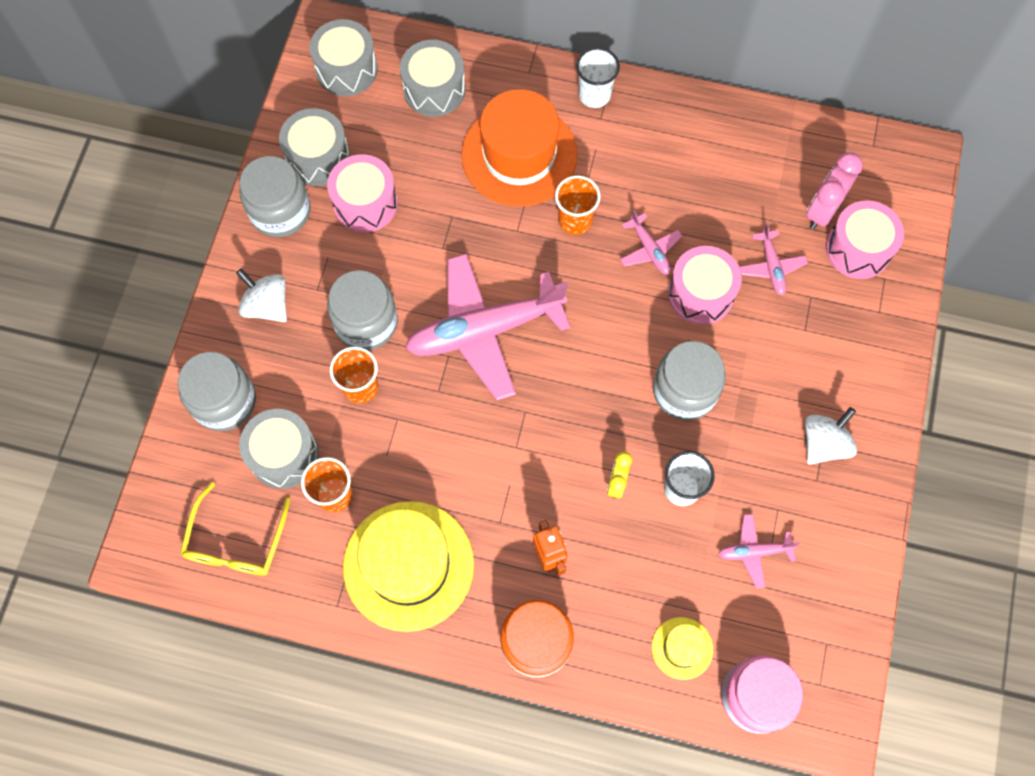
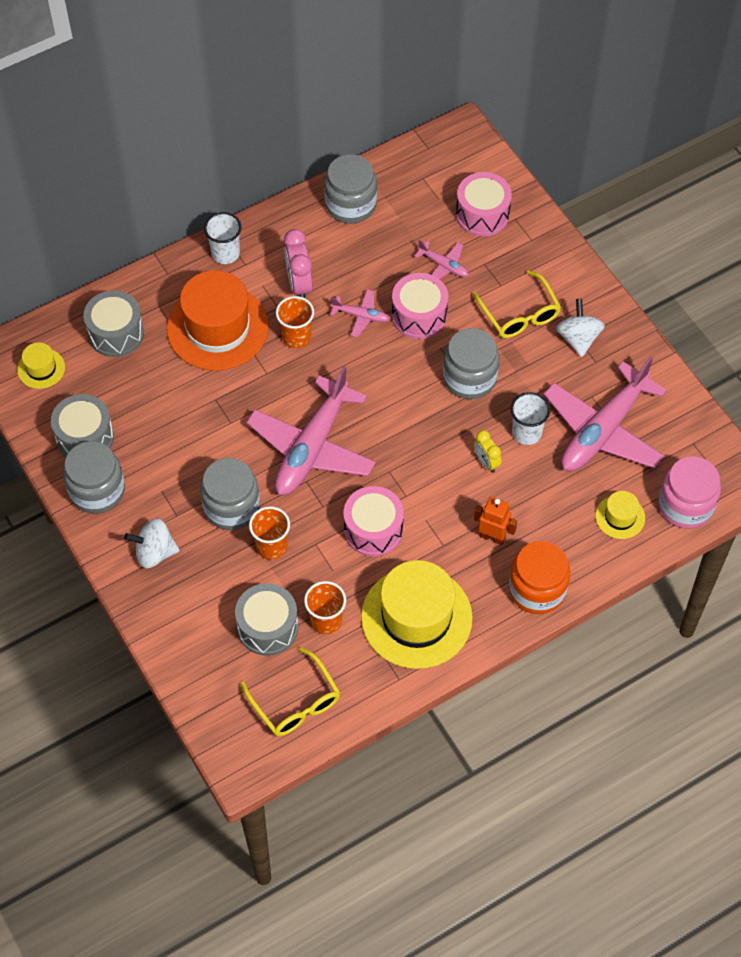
camera: 45 degrees left, 10 degrees down
grey jar [178,352,256,431] -> grey jar moved to [324,154,377,223]
grey drum [310,19,378,96] -> yellow hat [17,342,65,389]
pink drum [327,154,398,233] -> pink drum moved to [344,486,404,556]
pink plane [718,514,800,588] -> pink plane [544,356,667,471], size x2.27
pink clock [806,152,863,230] -> pink clock moved to [284,229,313,298]
none -> yellow glasses [472,270,561,338]

